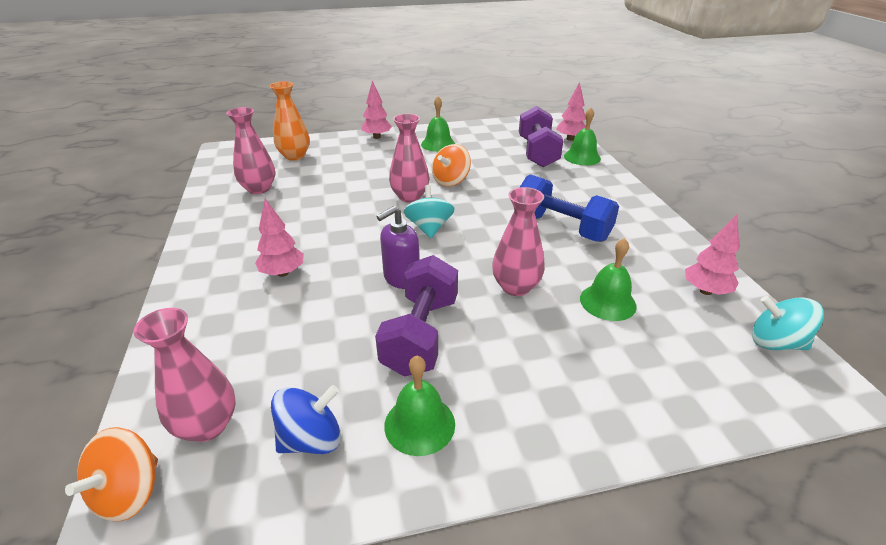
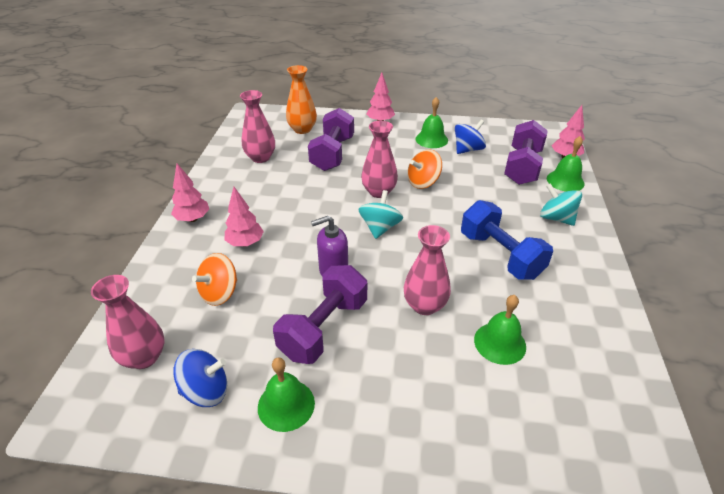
camera: 20 degrees right, 5 degrees up
orange spinning top [65,427,158,521] -> orange spinning top moved to [192,253,237,306]
pink tree [685,215,740,295] -> pink tree moved to [171,164,209,222]
turquoise spinning top [752,296,824,350] -> turquoise spinning top moved to [540,183,582,226]
none -> purple dumbbell [308,108,354,171]
none -> blue spinning top [455,120,486,154]

